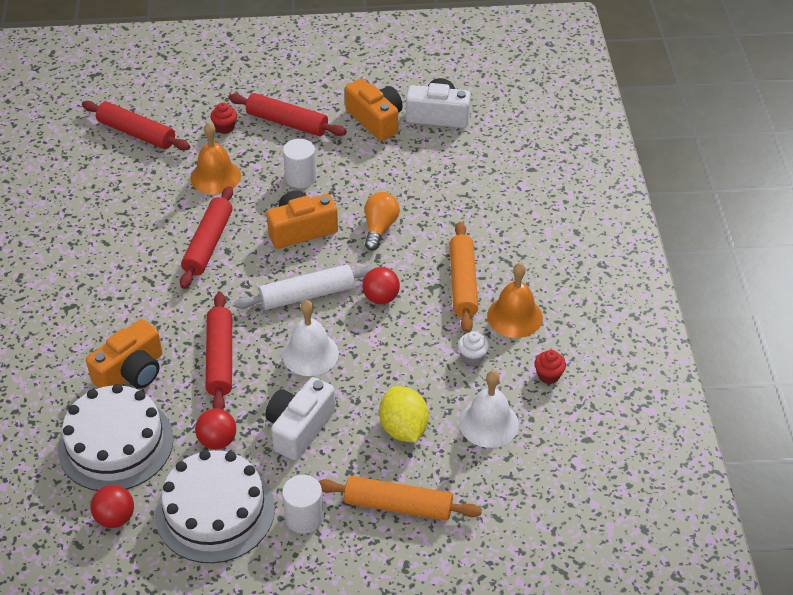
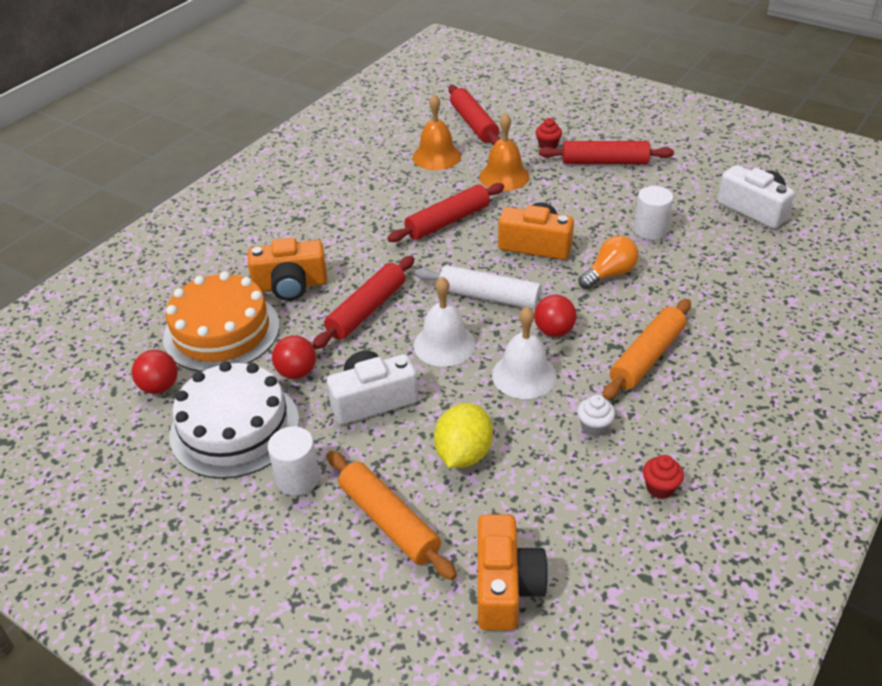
camera: 40 degrees right, 5 degrees down
white cake [58,384,174,491] -> orange cake [163,272,280,372]
red rolling pin [228,93,347,136] -> red rolling pin turned 60 degrees counterclockwise [539,141,674,164]
white cylinder [283,139,316,188] -> white cylinder moved to [634,186,673,240]
orange camera [345,78,403,141] -> orange camera moved to [478,514,548,630]
white bell [459,370,519,448] -> white bell moved to [492,306,557,399]
orange bell [487,263,543,338] -> orange bell moved to [412,94,461,170]

